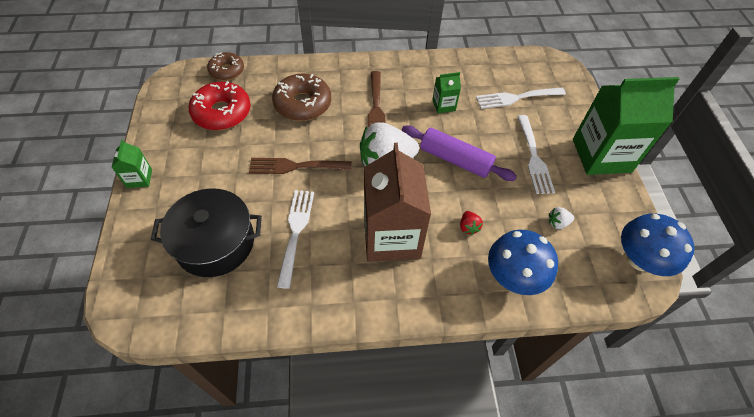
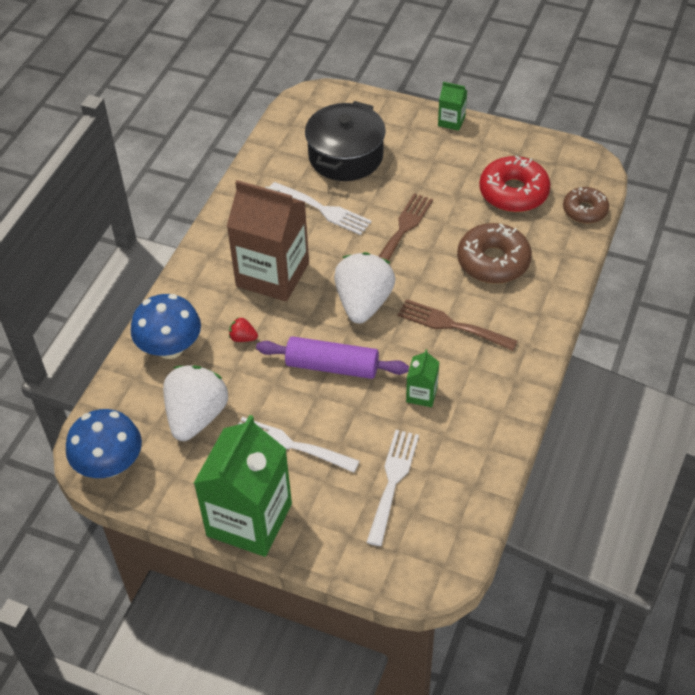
camera: 120 degrees right, 5 degrees down
purple rolling pin [402,125,517,181] -> purple rolling pin turned 45 degrees clockwise [256,336,409,379]
white strawberry [549,207,574,229] -> white strawberry [163,365,228,441], size x2.48

